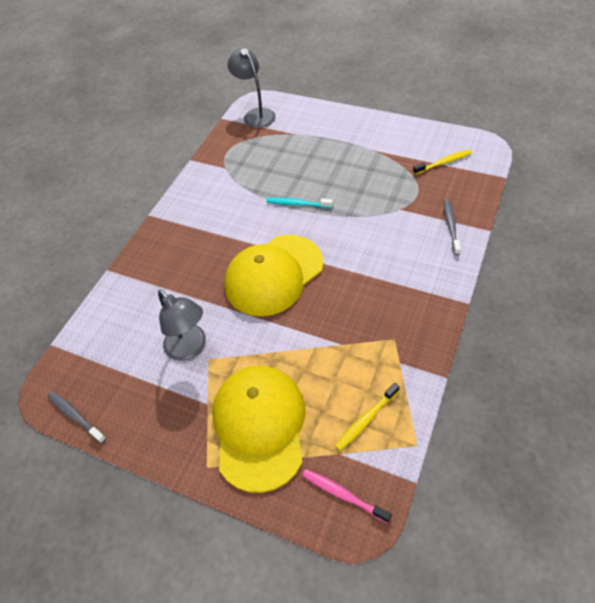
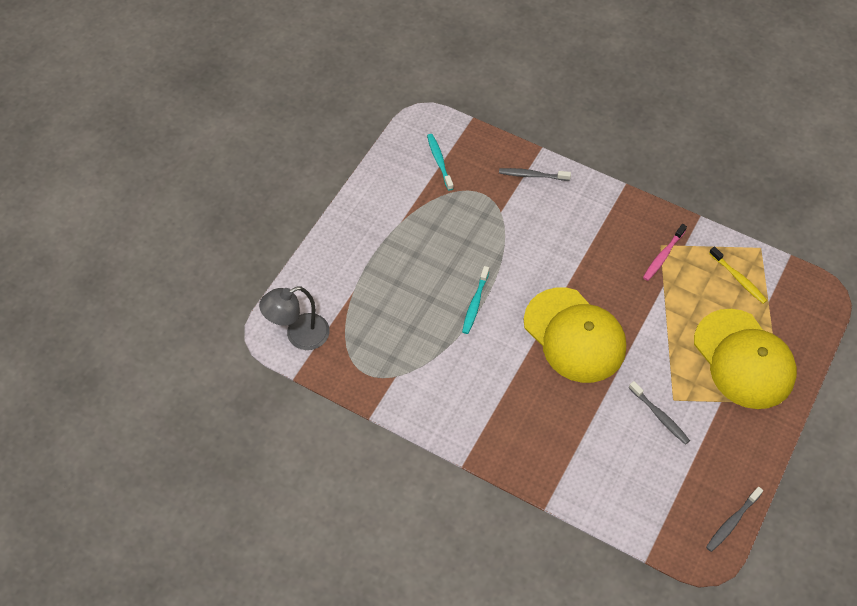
camera: 90 degrees left, 5 degrees up
grey lamp [158,290,206,361] -> grey toothbrush [629,381,690,445]
yellow cap [212,366,305,493] -> yellow cap turned 120 degrees counterclockwise [694,309,797,409]
pink toothbrush [302,469,392,523] -> pink toothbrush moved to [643,224,687,281]
yellow toothbrush [413,149,472,175] -> turquoise toothbrush [427,134,454,191]

